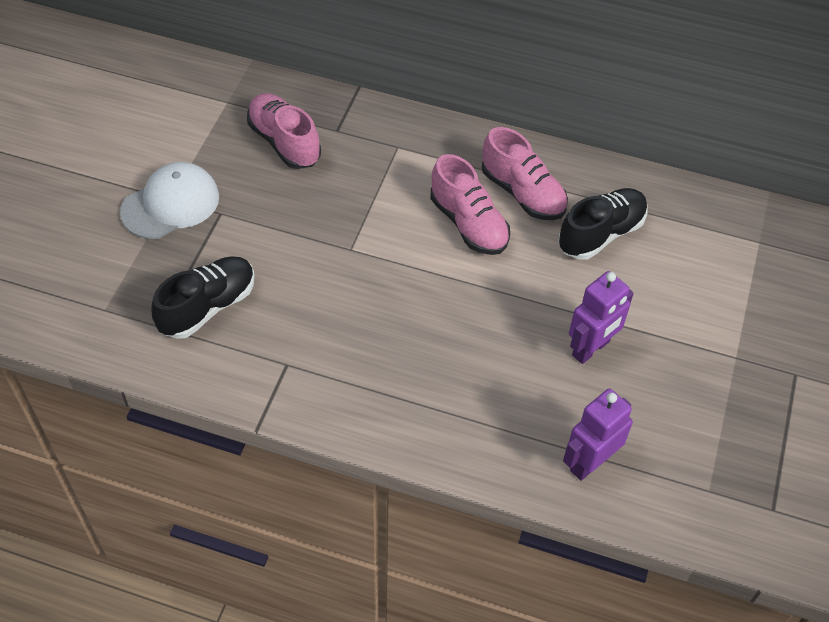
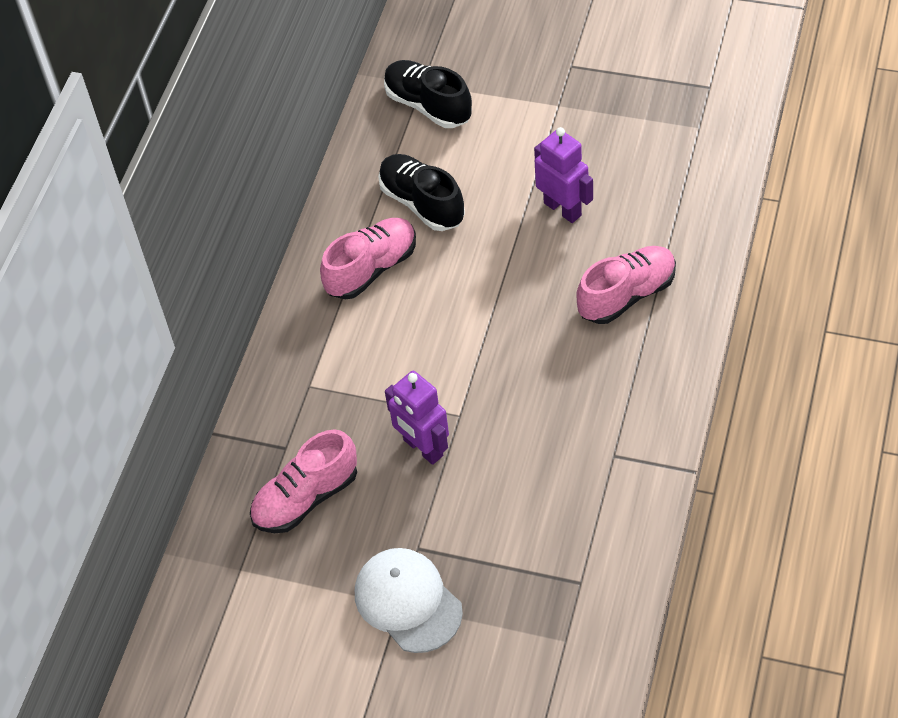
camera: 85 degrees left, 0 degrees up
black shoe [152,256,255,339] -> black shoe moved to [384,60,472,128]
pink shoe [430,154,510,255] -> pink shoe moved to [576,246,676,324]
purple robot [563,389,633,481] -> purple robot moved to [385,371,449,465]

